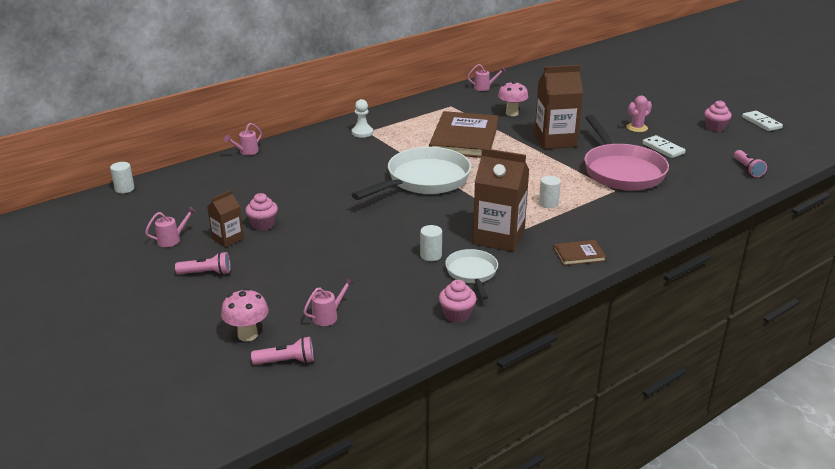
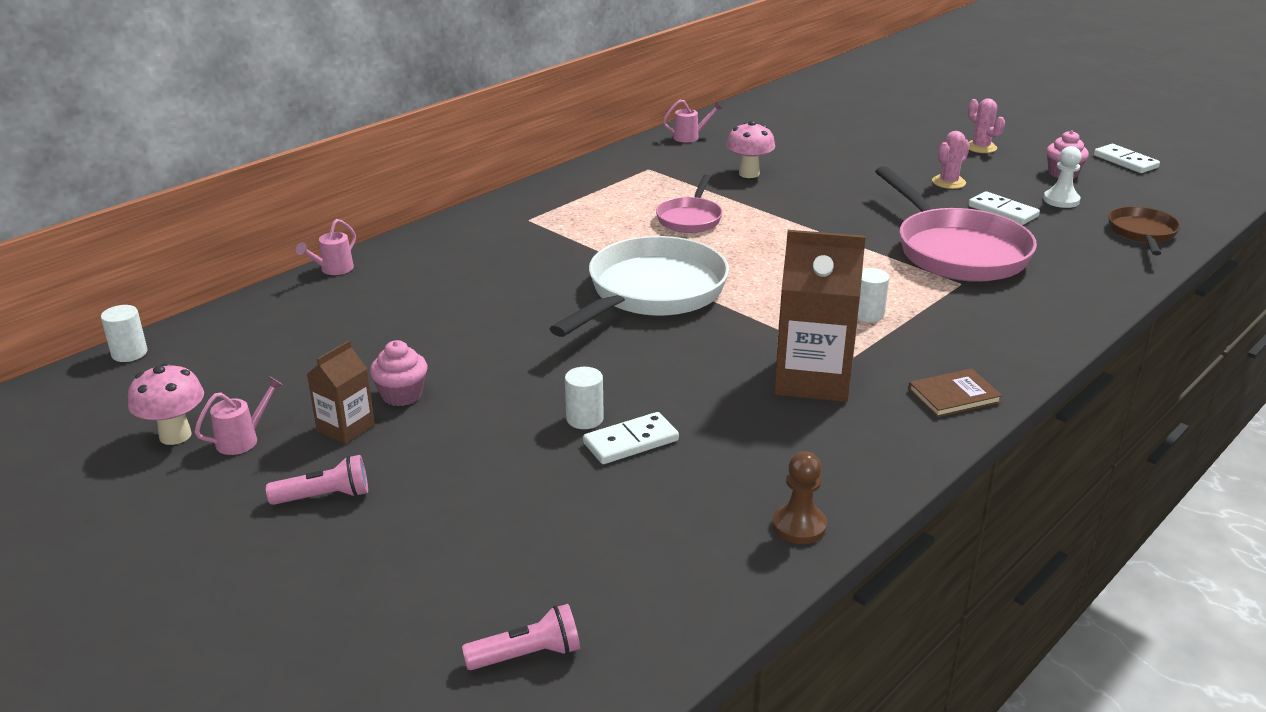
camera: 10 degrees left, 0 degrees up
pink mushroom [221,288,269,342] -> pink mushroom moved to [128,363,204,445]
pink watering can [303,277,354,326] -> none
white pawn [352,99,373,138] -> white pawn moved to [1043,146,1082,208]
white cylinder [420,225,442,261] -> white cylinder moved to [565,367,604,429]
brown book [429,111,499,158] -> pink pan [656,175,723,233]
pink cupcake [439,280,476,323] -> brown pawn [772,451,827,544]
white pan [445,249,498,300] -> none
brown carton [534,65,583,149] -> none
pink flashlight [734,150,767,177] -> brown pan [1108,206,1180,255]
none -> white domino [583,412,679,464]
none -> pink cactus [968,98,1005,153]

